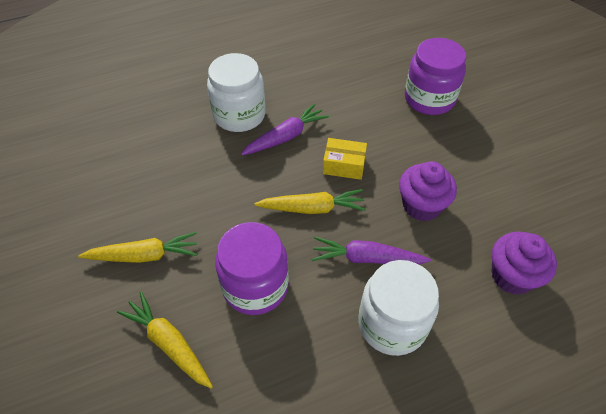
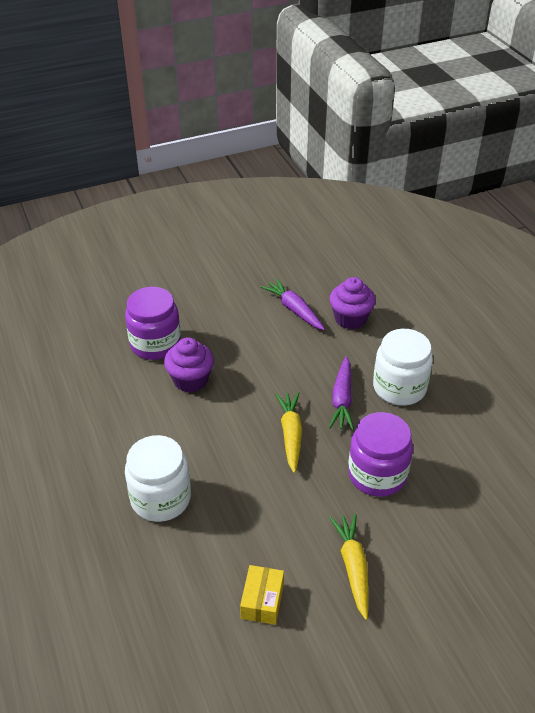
camera: 90 degrees left, 10 degrees down
yellow carrot [117,292,213,388] -> none
purple carrot [241,103,329,155] -> purple carrot moved to [261,278,325,330]
yellow box [323,138,367,180] -> yellow box moved to [240,565,284,625]
purple cupcake [399,161,457,221] -> purple cupcake moved to [164,337,214,393]

